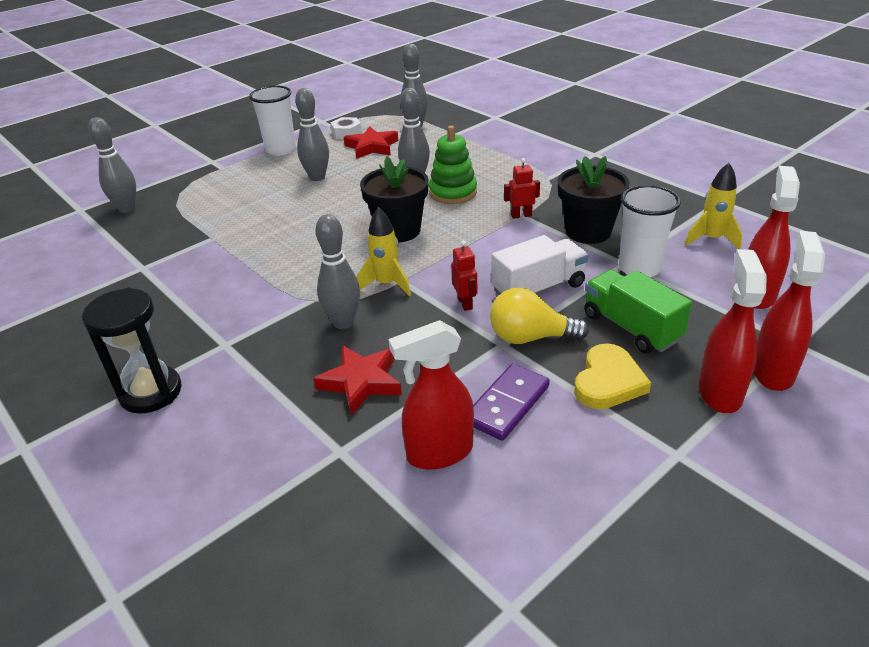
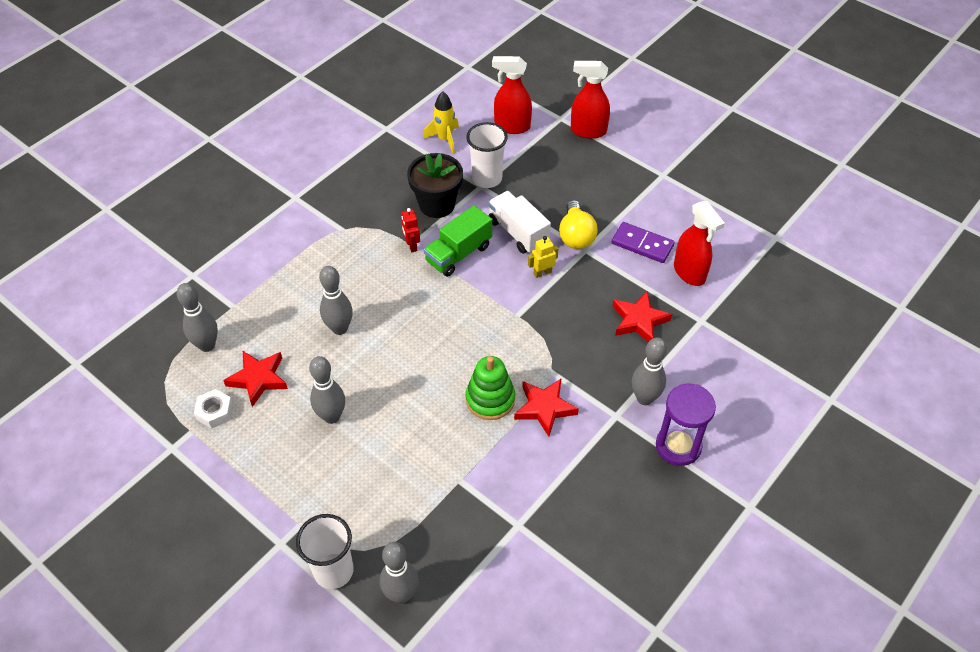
camera: 100 degrees left, 15 degrees up
black hourglass [82,288,182,414] -> purple hourglass [656,384,716,466]
white cup [249,85,296,156] -> white cup moved to [296,514,354,589]
grey bowling pin [315,214,360,329] -> grey bowling pin moved to [632,337,667,405]
yellow rocket [356,207,411,296] -> none
black flower pot [360,156,429,243] -> none
green stacking toy [429,125,477,204] -> green stacking toy moved to [466,356,515,420]
red robot [451,241,477,311] -> yellow robot [528,236,558,278]
yellow heart [574,343,651,409] -> none
green truck [584,270,692,353] -> green truck moved to [424,205,492,277]
red spray bottle [698,249,767,413] -> none
none -> red star [514,379,579,437]

